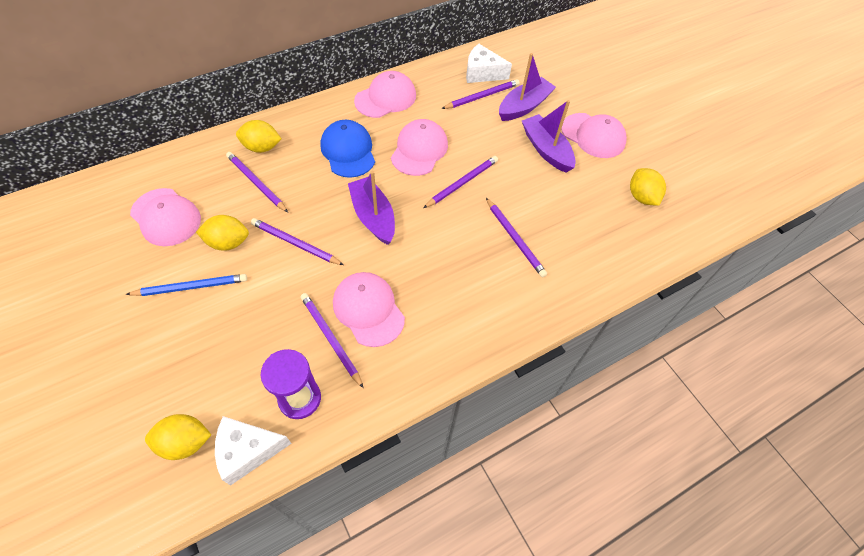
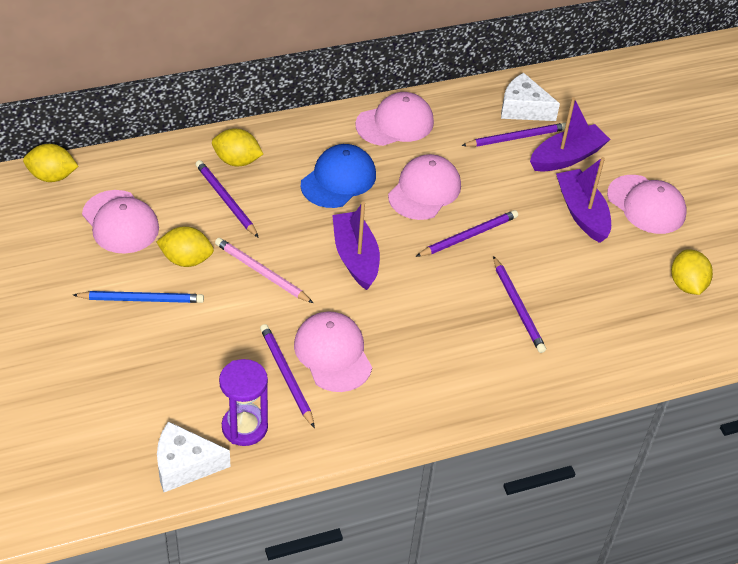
camera: 10 degrees right, 10 degrees down
yellow lemon [145,414,211,460] -> yellow lemon moved to [23,144,78,182]
purple pencil [251,218,344,265] -> pink pencil [215,238,313,303]
blue cap [321,120,375,178] -> blue cap turned 45 degrees clockwise [301,144,376,208]

